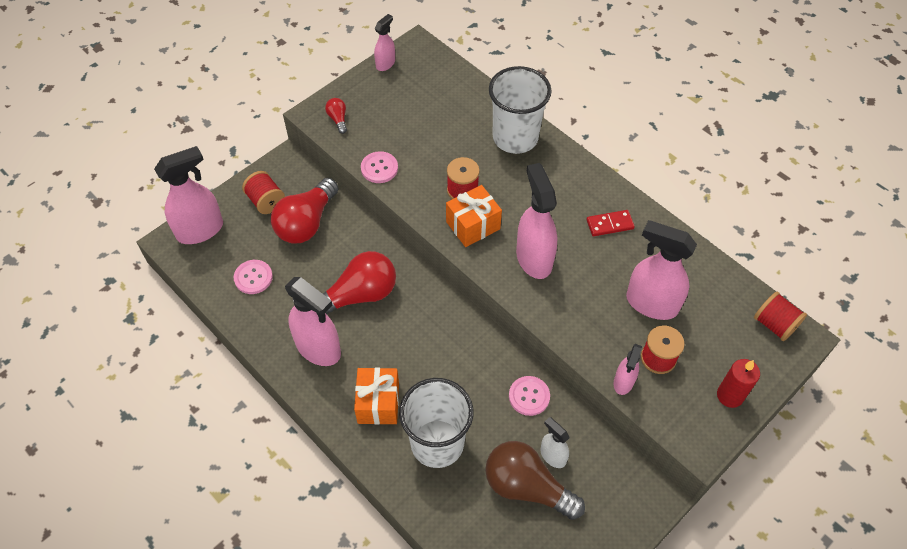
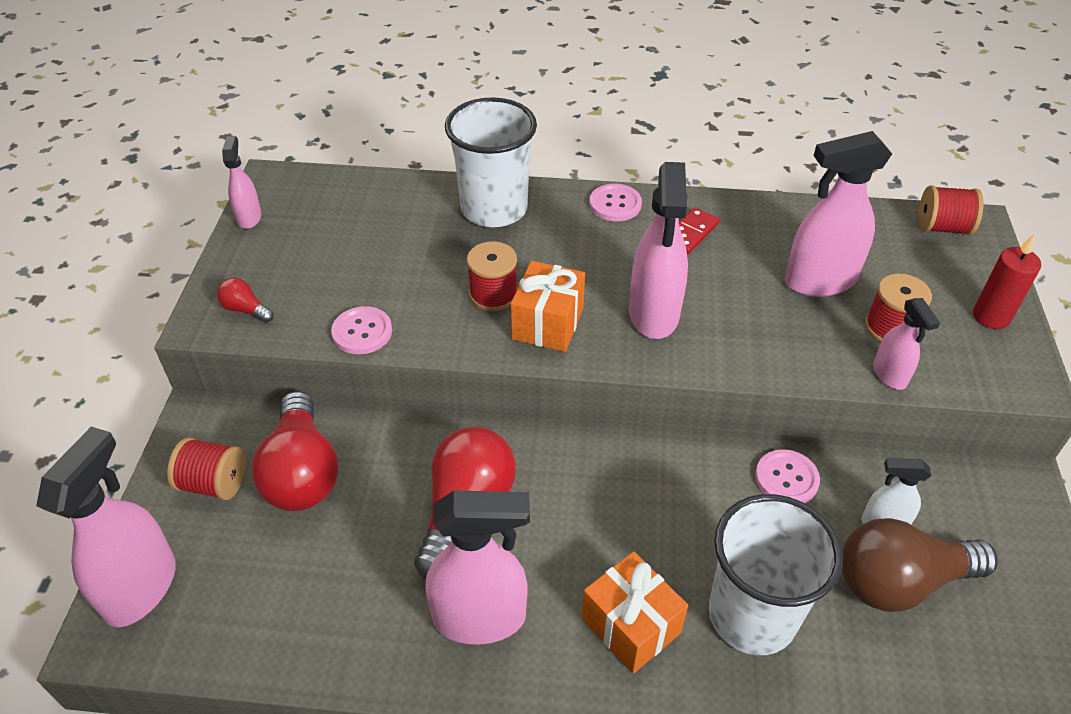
camera: 40 degrees left, 10 degrees down
pink button [234,260,273,294] -> pink button moved to [589,184,642,221]
pink spray bottle [516,163,558,279] -> pink spray bottle turned 120 degrees counterclockwise [629,162,688,339]

